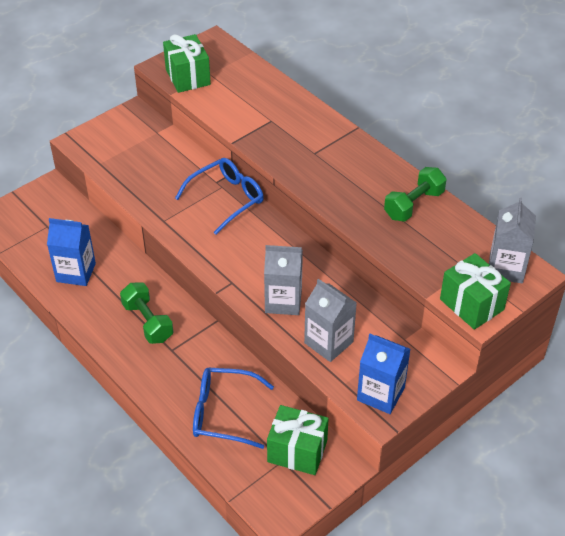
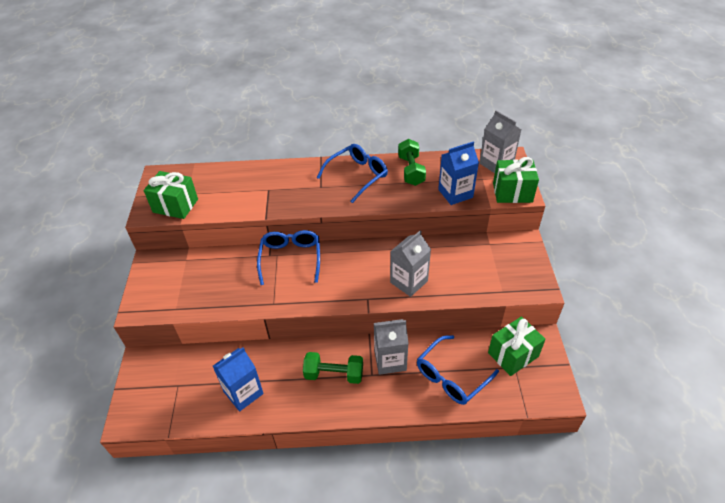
camera: 50 degrees left, 0 degrees up
grey carton [304,279,357,362] -> grey carton moved to [374,319,409,375]
blue carton [357,334,411,414] -> blue carton moved to [438,141,479,205]
none -> blue glasses [317,144,388,203]

